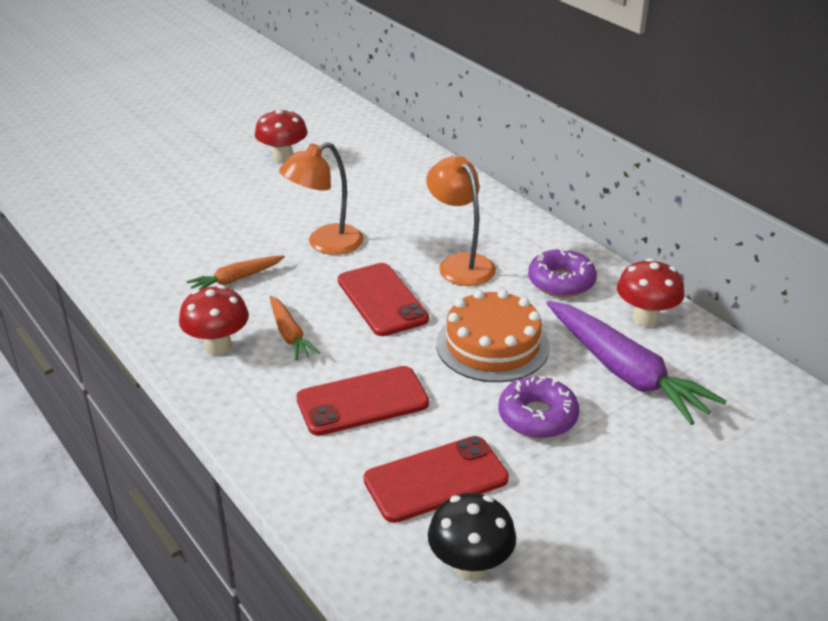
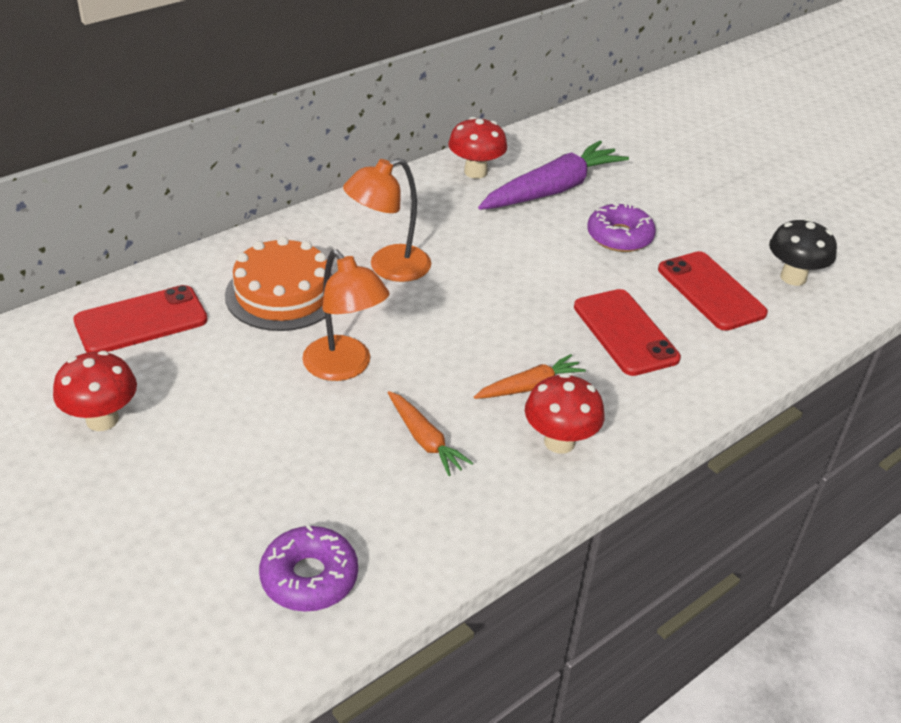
camera: 95 degrees left, 5 degrees up
red phone [338,263,429,336] -> red phone moved to [73,285,208,353]
orange cake [436,290,550,382] -> orange cake moved to [225,236,332,331]
purple donut [528,248,597,297] -> purple donut moved to [259,525,358,612]

